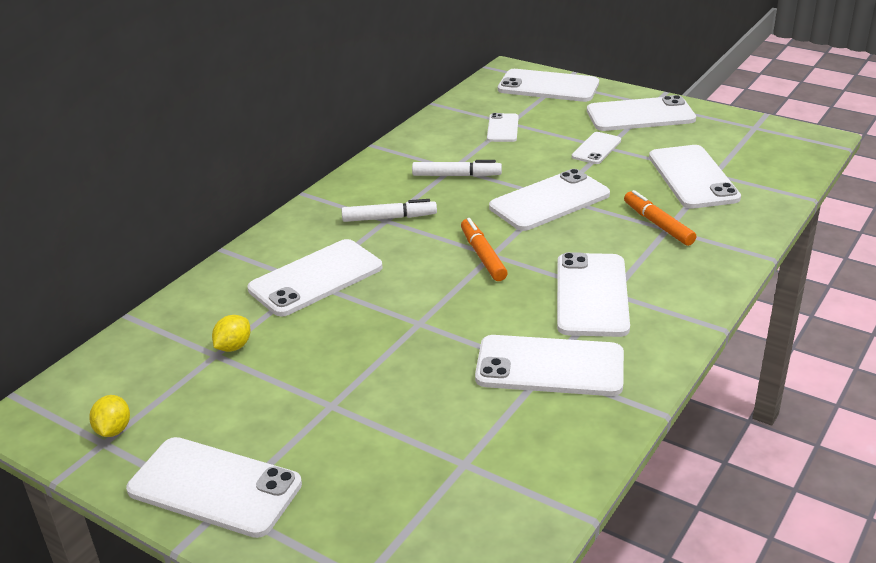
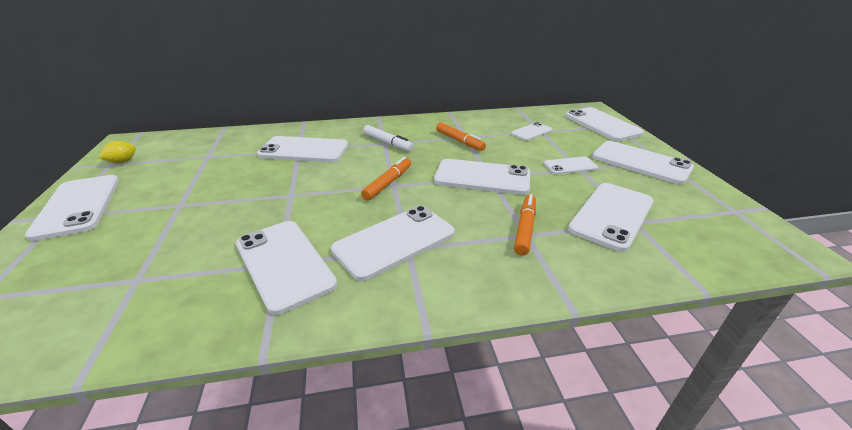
camera: 45 degrees right, 0 degrees up
yellow lemon [212,315,251,352] -> none
white marker [412,160,502,177] -> orange marker [436,122,486,151]

